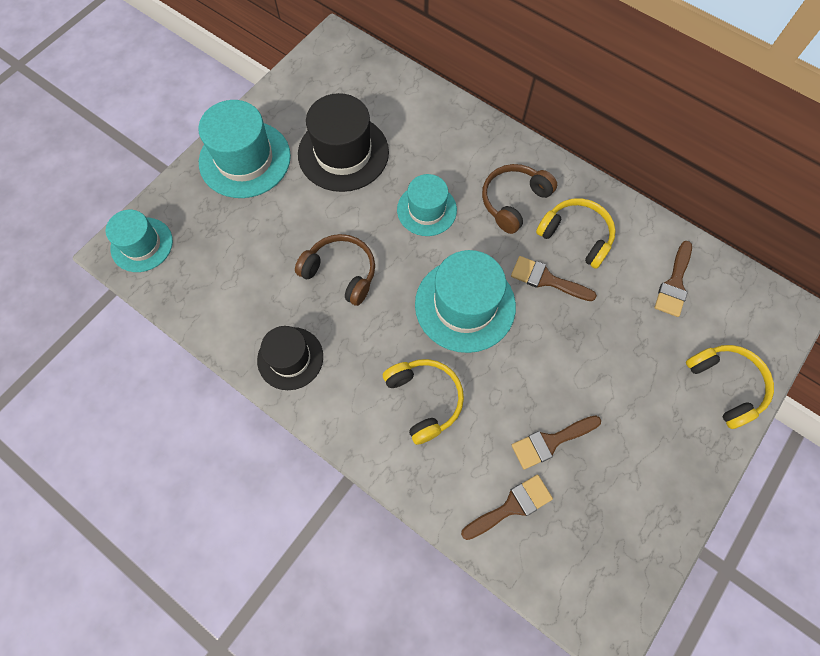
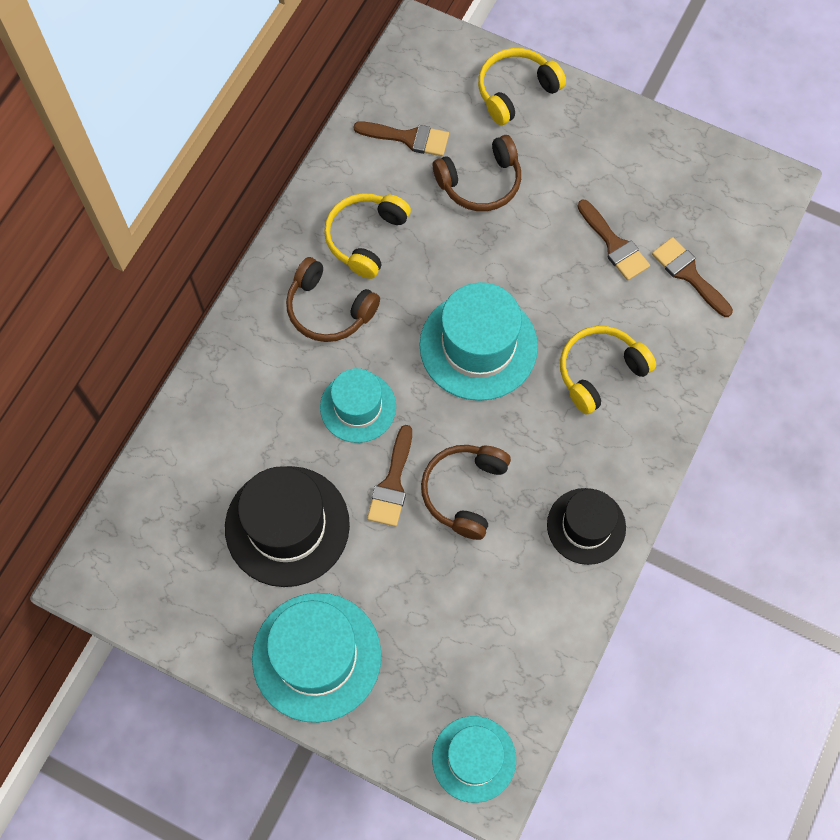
camera: 100 degrees left, 0 degrees up
brown brush [511,256,597,301] -> brown brush moved to [367,425,412,527]
none -> brown headphones [433,135,521,211]

